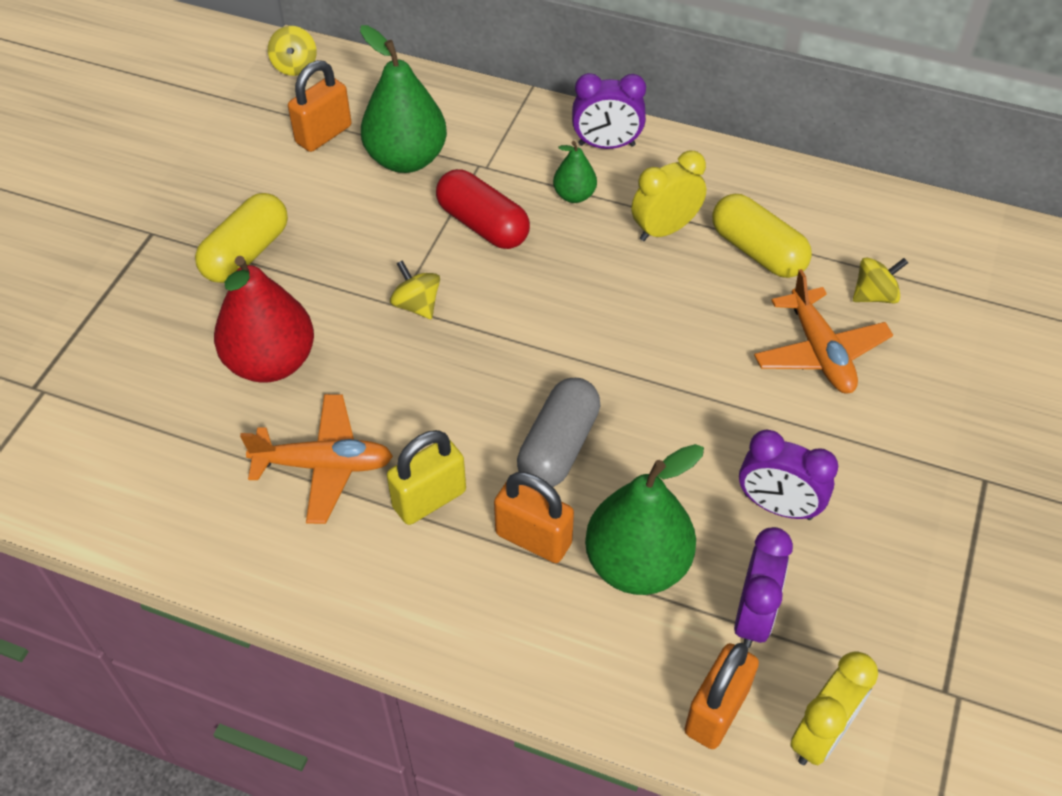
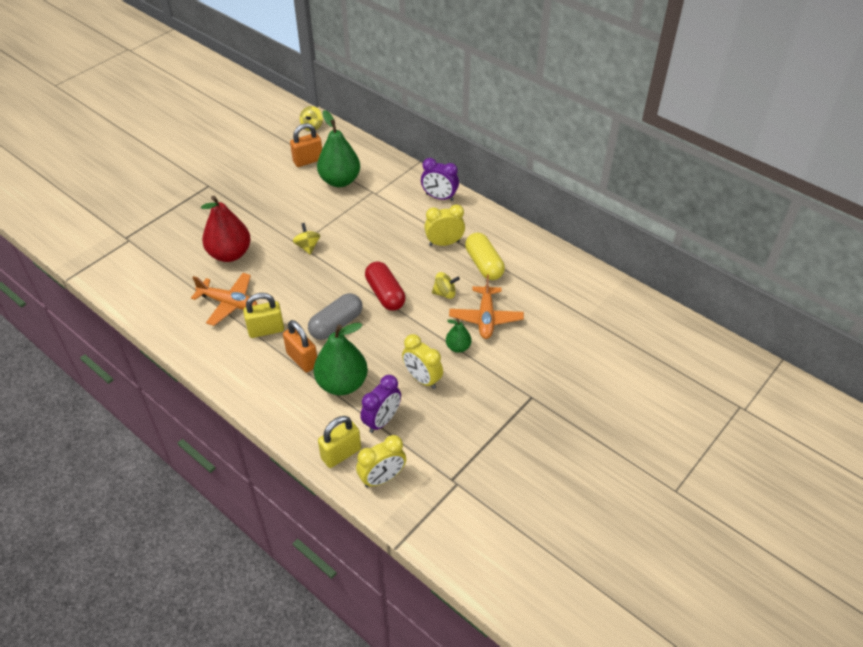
camera: 20 degrees right, 5 degrees down
yellow capsule [195,193,288,283] -> none
red capsule [436,169,530,249] -> red capsule moved to [365,261,406,311]
green pear [553,141,597,203] -> green pear moved to [446,319,471,353]
orange padlock [684,643,759,749] -> yellow padlock [318,416,361,468]
purple clock [739,430,838,520] -> yellow clock [402,334,443,389]
yellow spinning top [853,257,908,303] -> yellow spinning top moved to [432,272,460,299]

